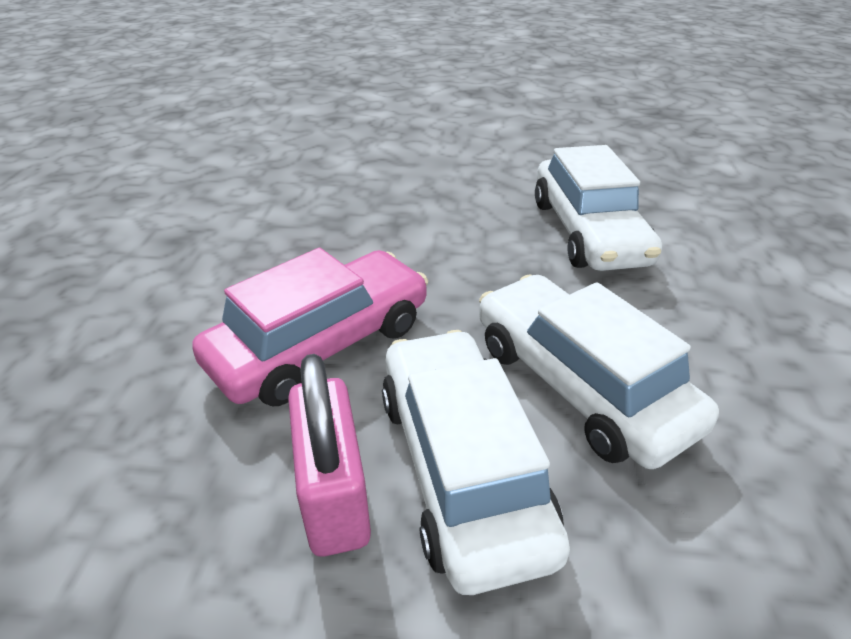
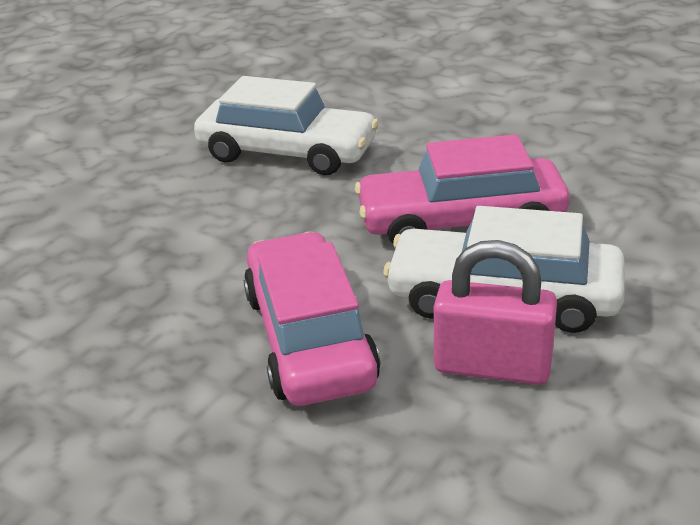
camera: 60 degrees left, 5 degrees down
white car [479,275,719,469] -> pink car [355,134,569,243]

